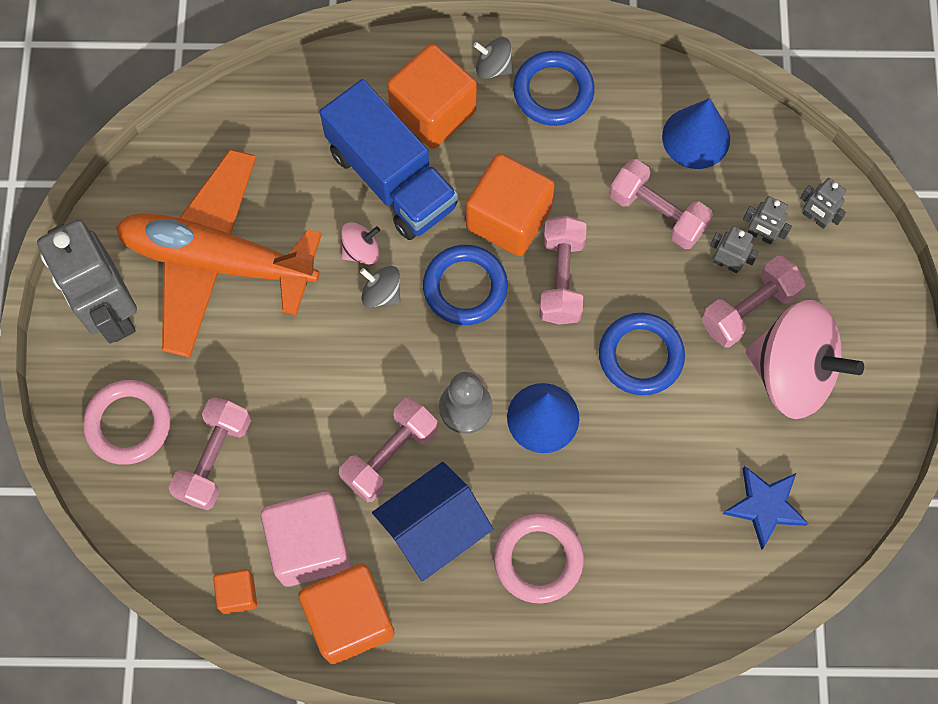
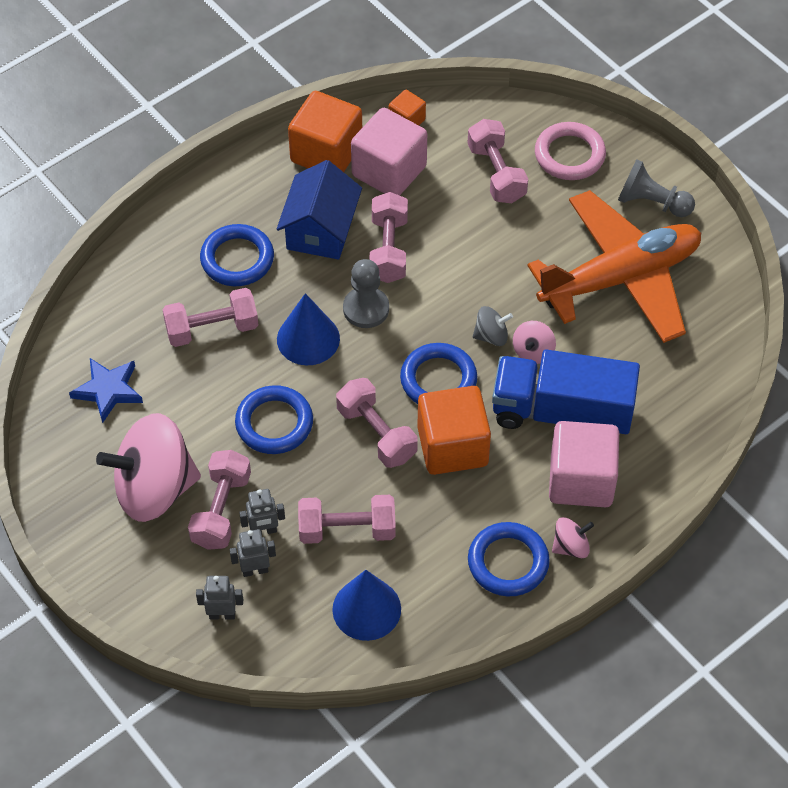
camera: 140 degrees right, 15 degrees down
grey robot [37,219,137,344] -> grey pawn [618,159,695,217]
orange cube [387,44,477,149] -> pink cube [549,421,619,507]
grey spinning top [473,37,513,79] -> pink spinning top [552,517,594,558]
pink ring [494,514,584,603] -> blue ring [200,224,274,286]
none -> pink dumbbell [162,288,258,347]

